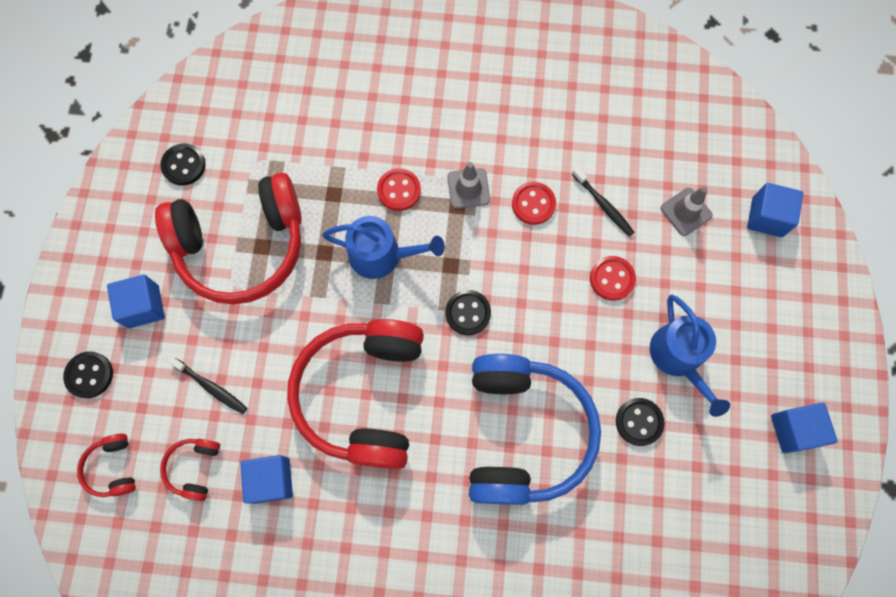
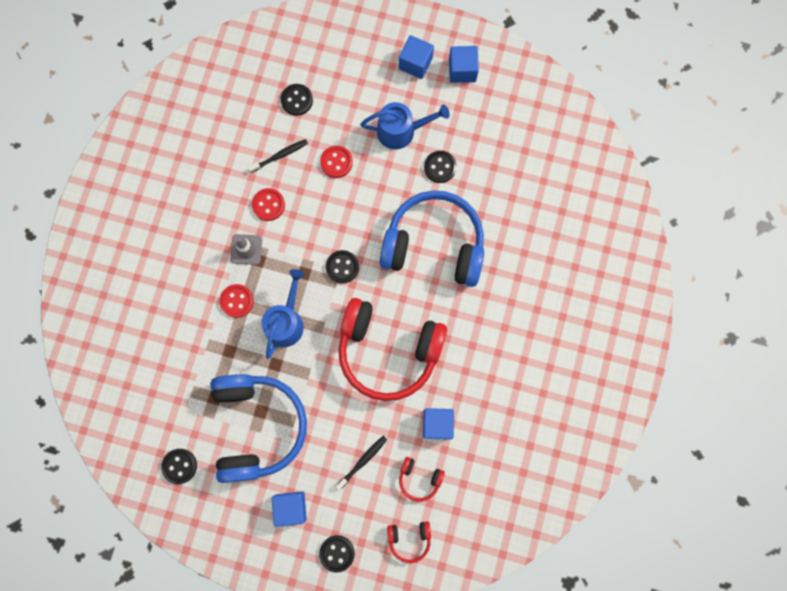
camera: 80 degrees left, 5 degrees up
red headphones [155,173,302,304] -> blue headphones [210,374,307,483]
grey traffic cone [660,187,713,236] -> black button [281,84,313,116]
blue cube [747,183,803,237] -> blue cube moved to [399,35,434,79]

